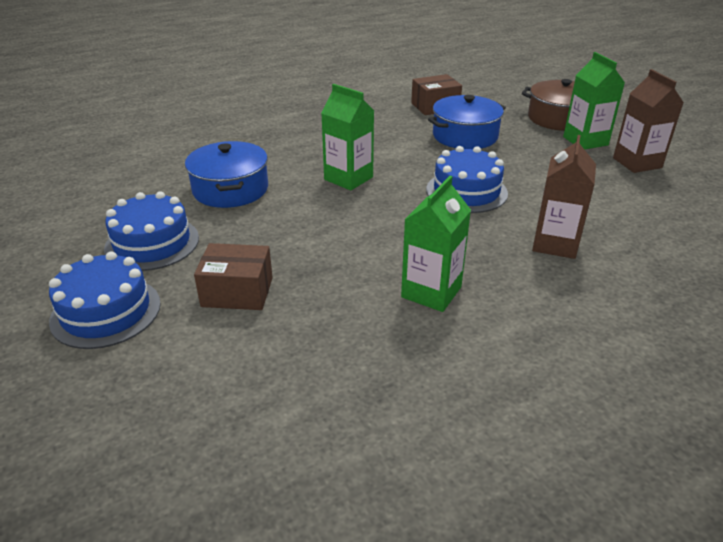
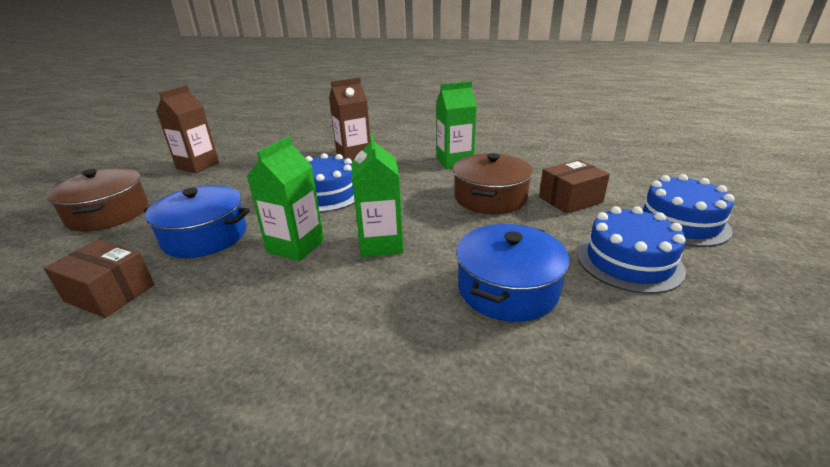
camera: 135 degrees left, 5 degrees down
brown box [194,243,273,310] -> brown box turned 75 degrees counterclockwise [539,160,610,214]
green carton [563,52,625,150] -> green carton moved to [247,136,324,261]
none -> brown pot [453,153,533,214]

